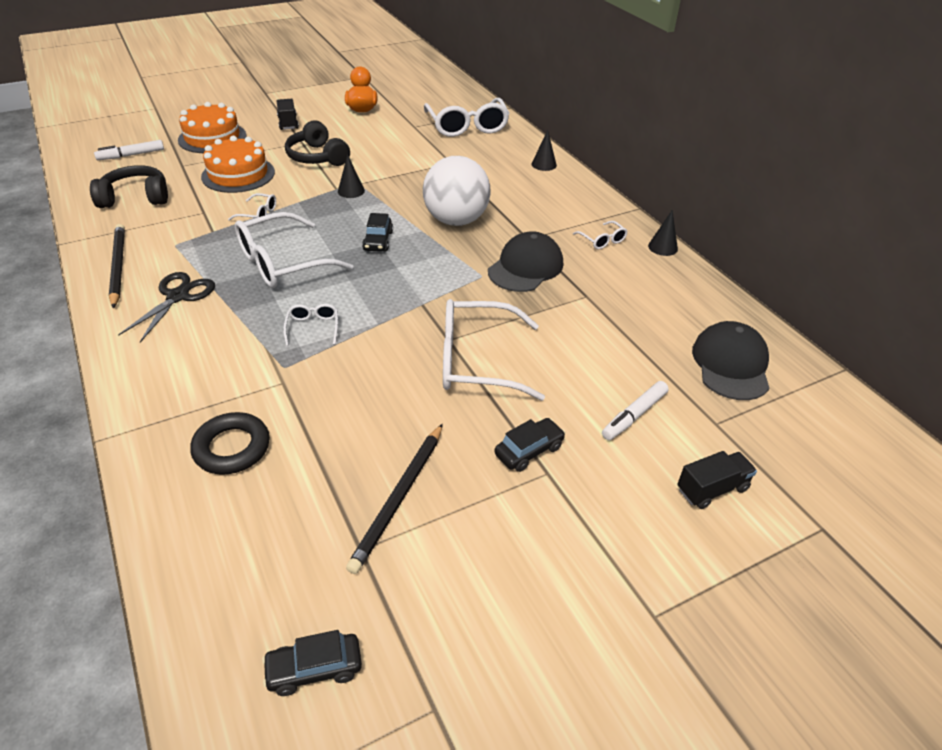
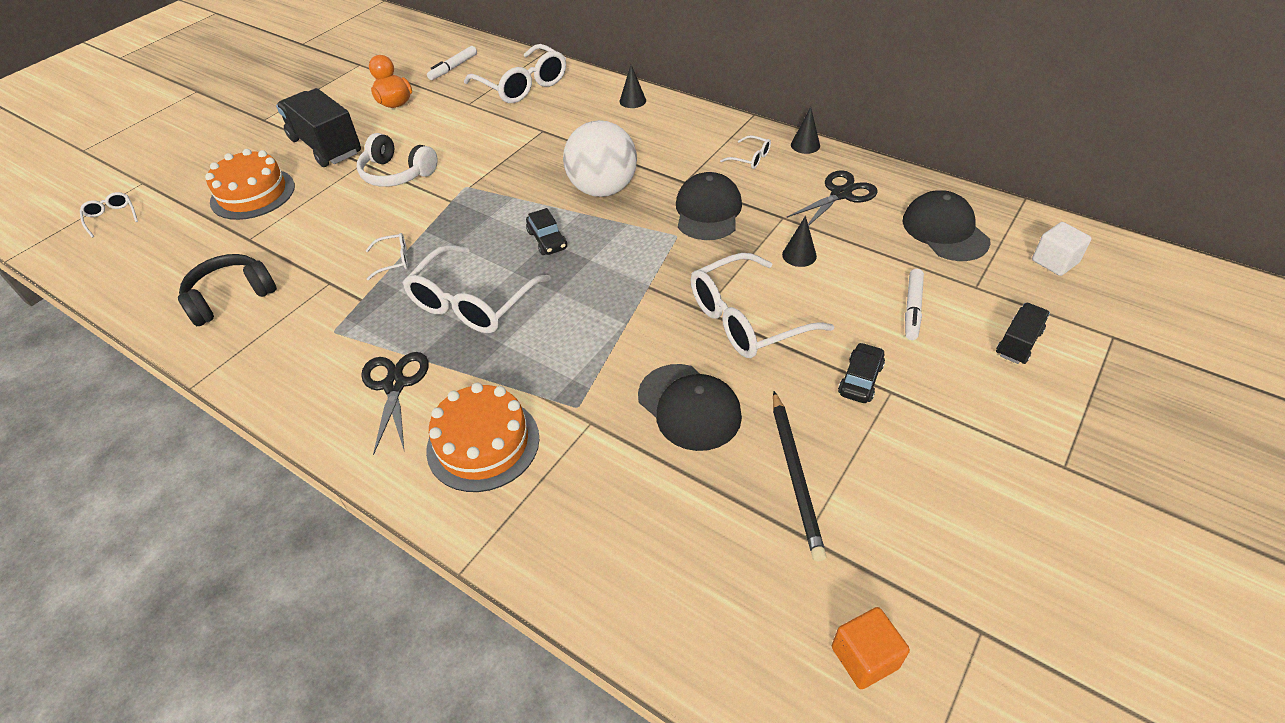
camera: 25 degrees left, 5 degrees up
white marker [94,140,164,160] -> white marker moved to [427,46,477,80]
black pencil [109,224,125,309] -> none
black ring [190,412,270,475] -> none
orange cake [201,136,275,193] -> orange cake moved to [426,383,539,492]
black car [262,630,362,696] -> orange cube [832,607,910,689]
black truck [276,99,299,130] -> black truck [276,88,361,167], size x1.93
white glasses [283,304,338,346] -> white glasses moved to [80,192,138,238]
black headphones [285,120,350,166] -> white headphones [357,133,438,187]
black cone [338,155,365,198] -> black cone moved to [782,216,817,267]
none -> black cap [638,364,742,451]
none -> black scissors [786,170,878,226]
none -> white cube [1032,222,1092,276]

